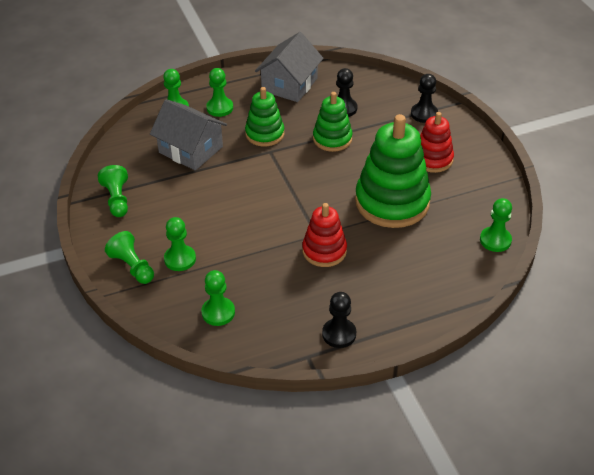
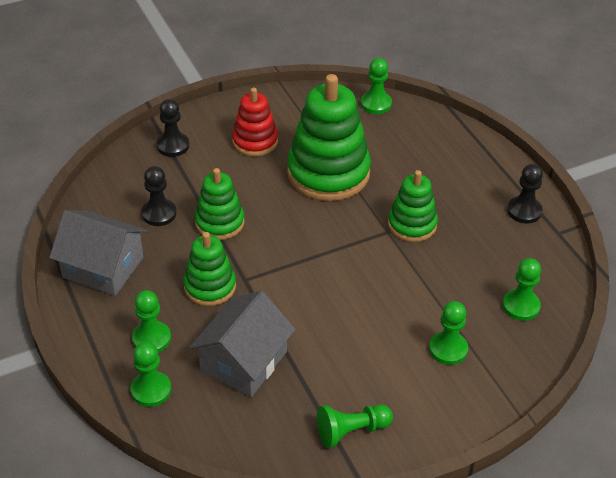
camera: 95 degrees left, 0 degrees up
green pawn [105,231,154,284] -> none
red stacking toy [302,203,347,267] -> green stacking toy [388,170,438,242]

